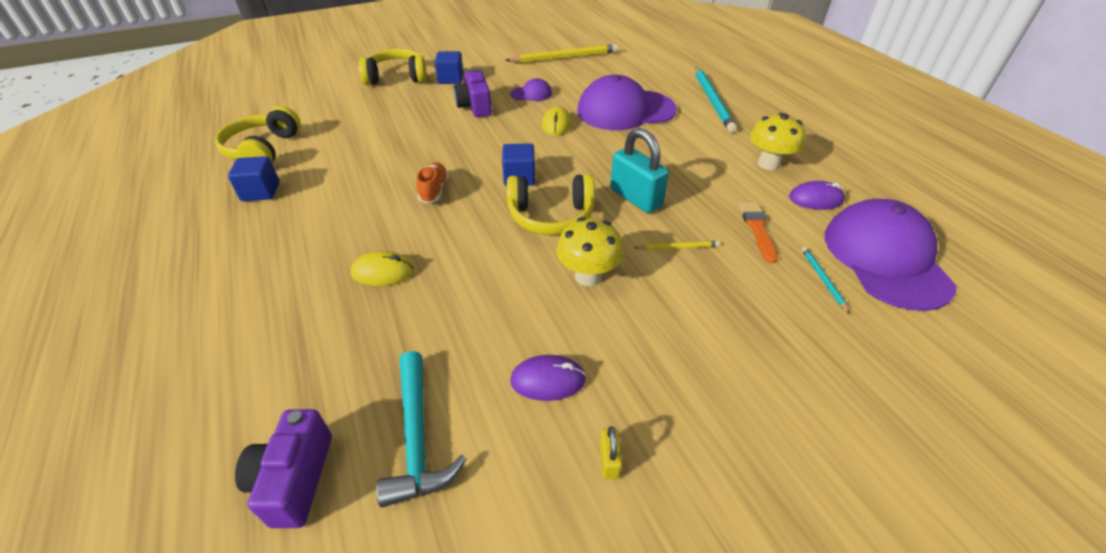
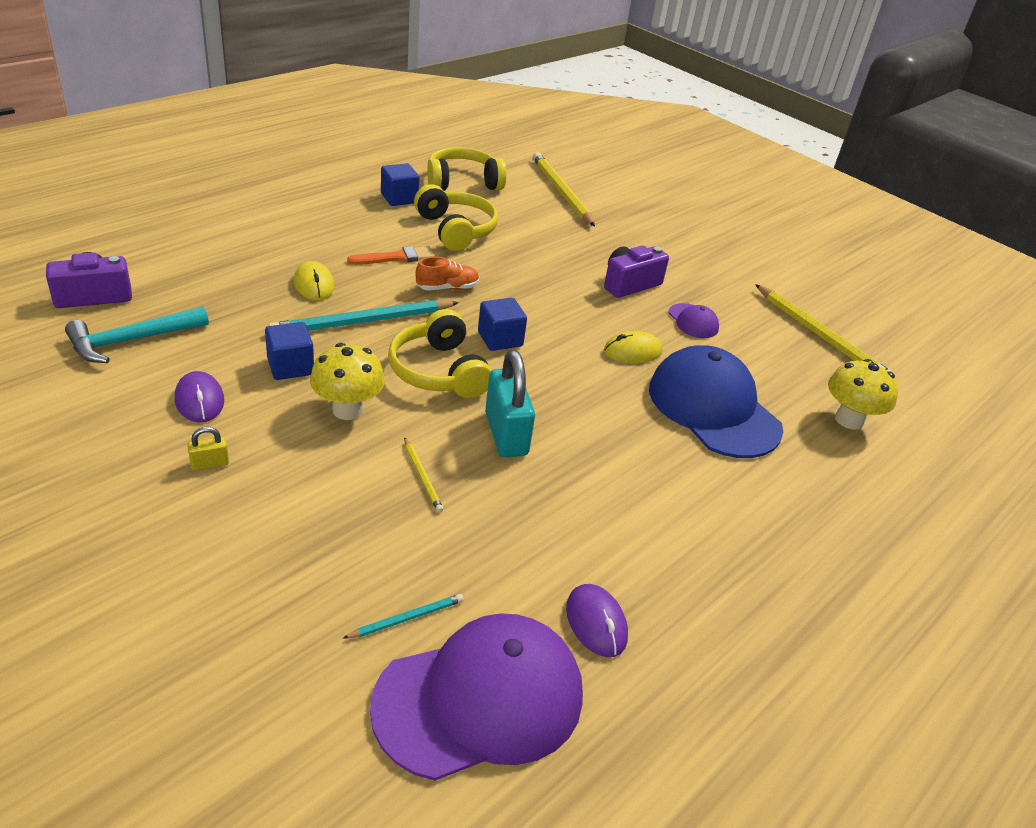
camera: 65 degrees right, 5 degrees down
yellow headphones [359,49,427,85] -> yellow headphones moved to [414,184,498,251]
blue cube [435,51,464,84] -> blue cube moved to [265,322,314,380]
purple cap [577,75,677,130] -> blue cap [649,345,783,458]
yellow padlock [599,426,622,479] -> yellow padlock moved to [187,427,229,470]
turquoise padlock [610,128,669,213] -> turquoise padlock turned 45 degrees counterclockwise [485,350,535,457]
turquoise pencil [695,67,737,133] -> turquoise pencil moved to [269,300,459,331]
orange brush [739,202,778,263] -> orange brush moved to [347,246,435,265]
yellow mushroom [750,113,806,170] -> yellow mushroom moved to [828,359,898,430]
none -> yellow pencil [533,153,595,226]

